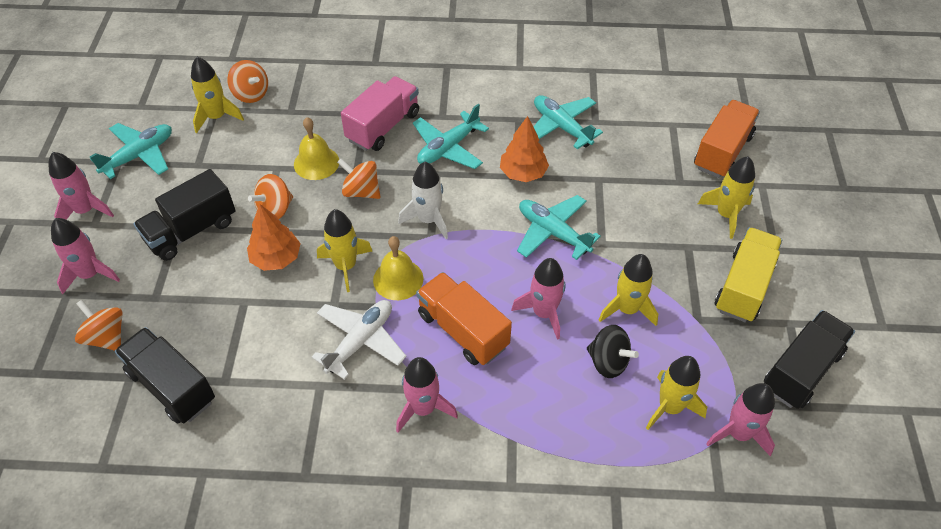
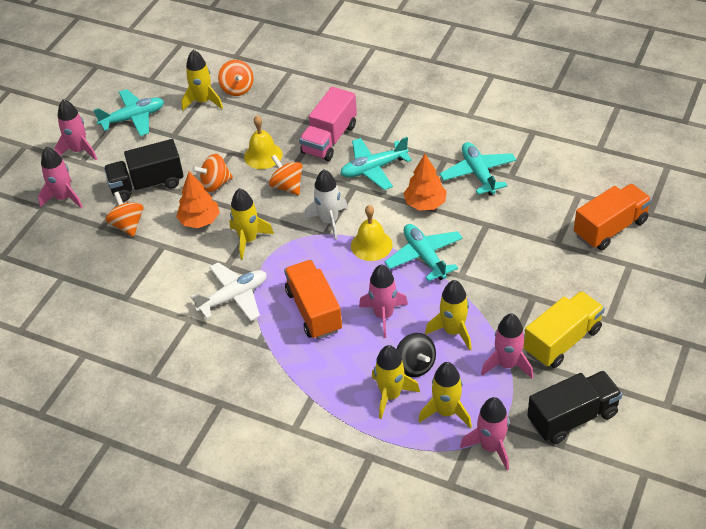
camera: 25 degrees right, 5 degrees down
orange spinning top [75,300,123,351] -> orange spinning top moved to [105,192,144,237]
black truck [115,327,215,424] -> none
pink truck [341,76,419,151] -> pink truck turned 150 degrees clockwise [299,87,357,161]
yellow bell [373,236,424,300] -> yellow bell moved to [351,205,393,261]
pink rocket [396,357,458,433] -> pink rocket moved to [481,314,533,378]
yellow rocket [698,156,755,239] -> yellow rocket moved to [372,345,420,419]

